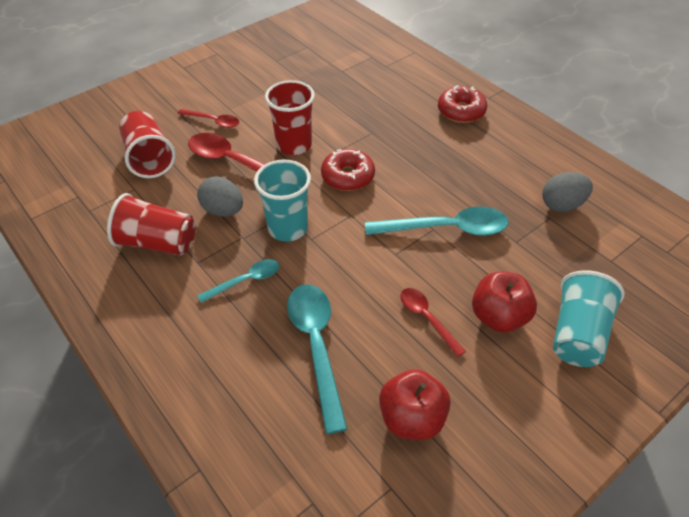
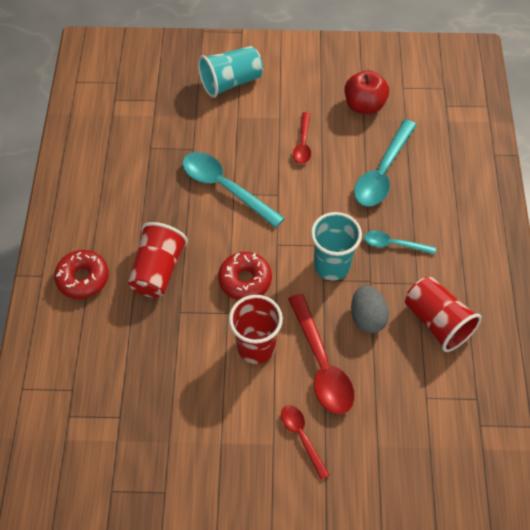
camera: 140 degrees left, 10 degrees up
red cup [119,111,176,178] -> red cup moved to [128,222,188,298]
red apple [472,272,537,333] -> none
grey egg [542,172,593,212] -> none

